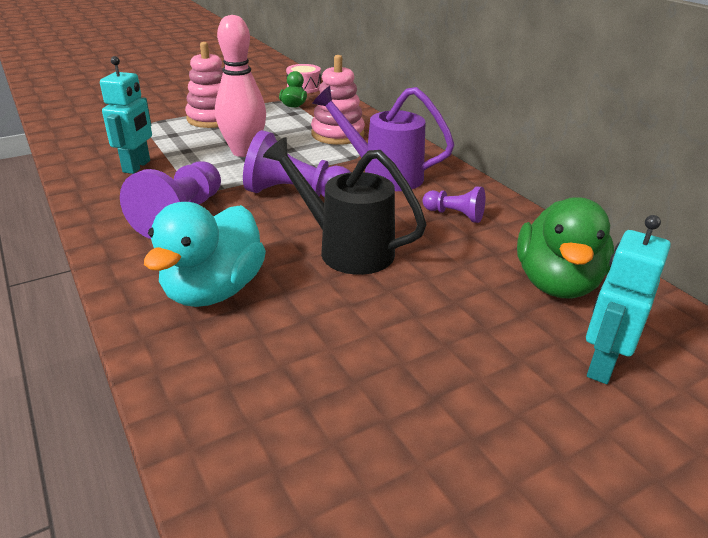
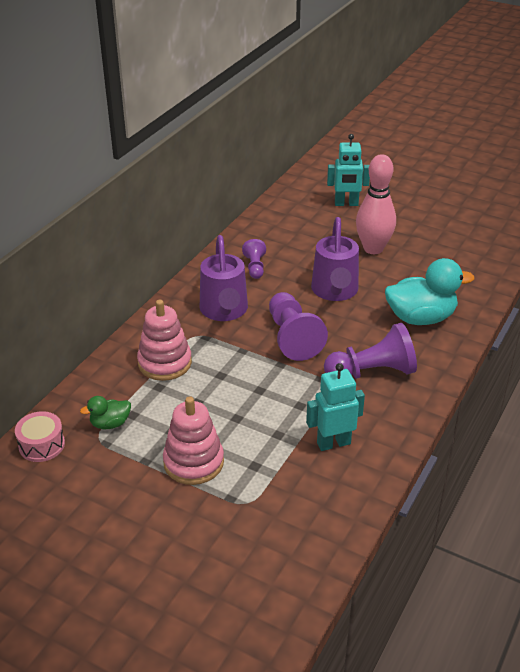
camera: 120 degrees left, 5 degrees up
pink bowling pin [215,15,266,157] -> pink bowling pin moved to [356,154,396,254]
black watering can [263,137,427,275] -> purple watering can [311,217,359,301]
green duck [517,197,614,299] -> none

